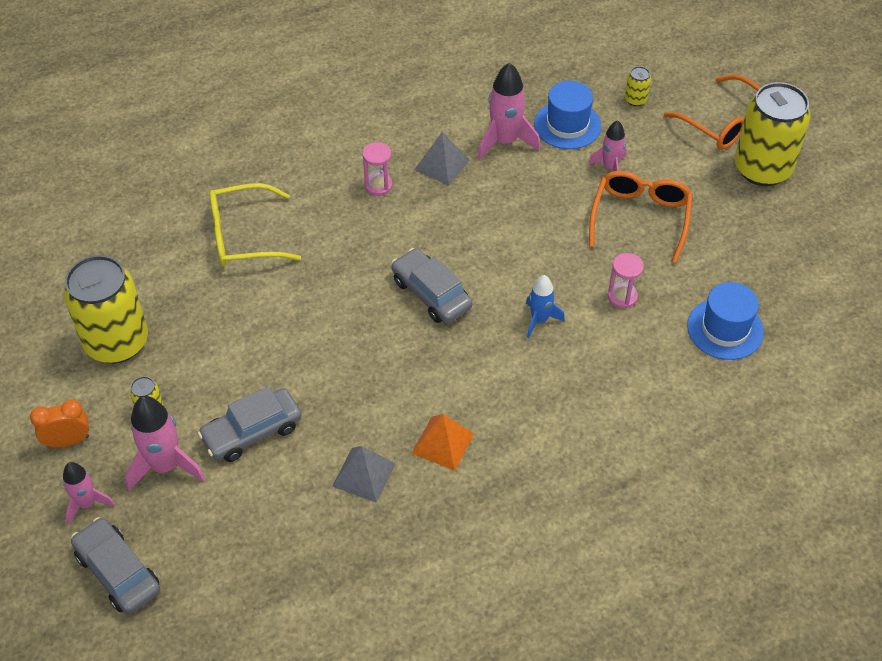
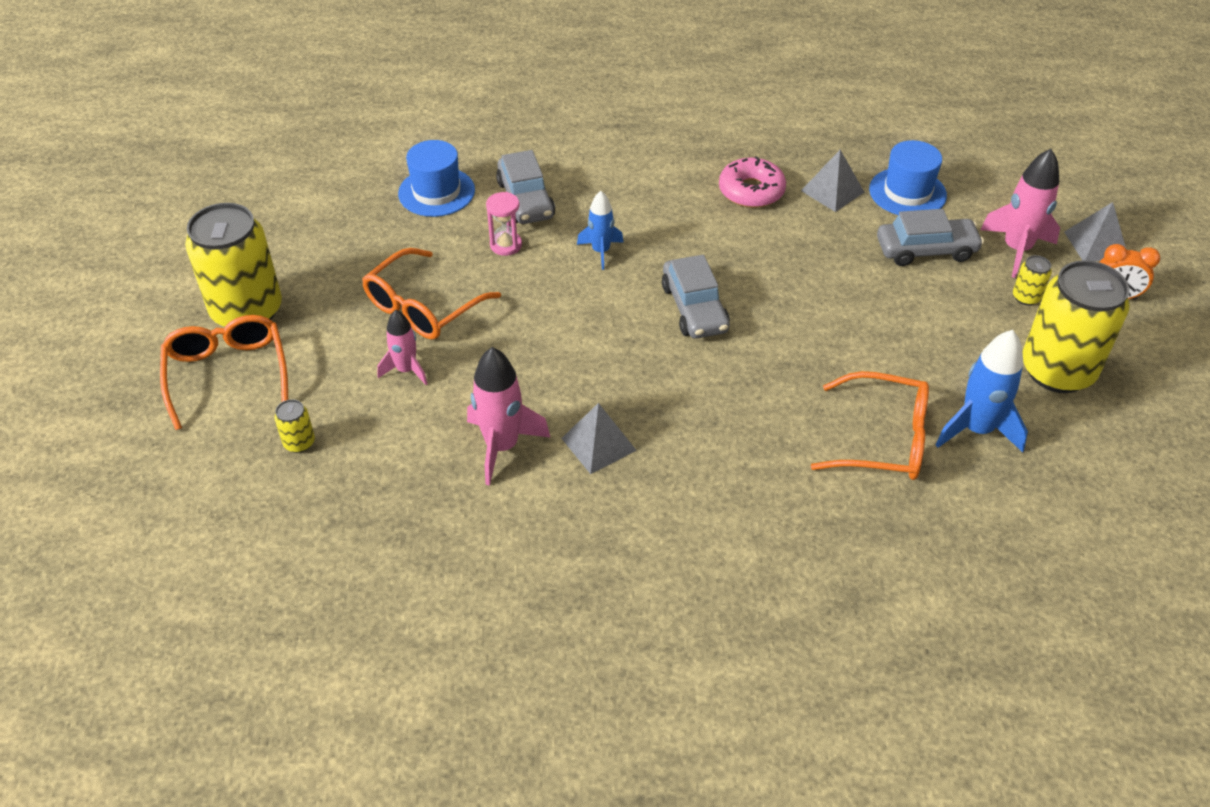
camera: 155 degrees left, 5 degrees down
pink rocket [63,462,115,525] -> grey pyramid [1064,202,1126,261]
grey car [71,517,160,614] -> grey car moved to [496,150,555,224]
yellow glasses [210,183,301,266] -> orange glasses [811,371,929,480]
pink hourglass [362,142,393,196] -> none
orange pyramid [412,414,474,471] -> pink donut [719,156,786,208]
blue hat [534,81,602,149] -> blue hat moved to [869,140,947,215]
none -> blue rocket [936,330,1028,452]

